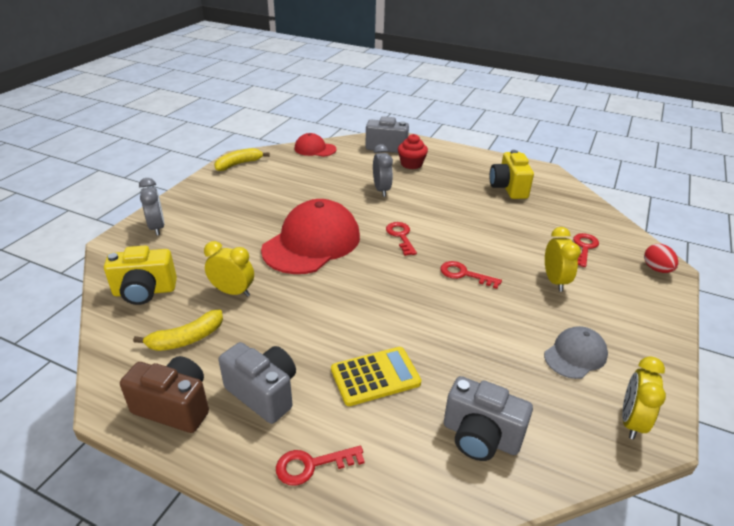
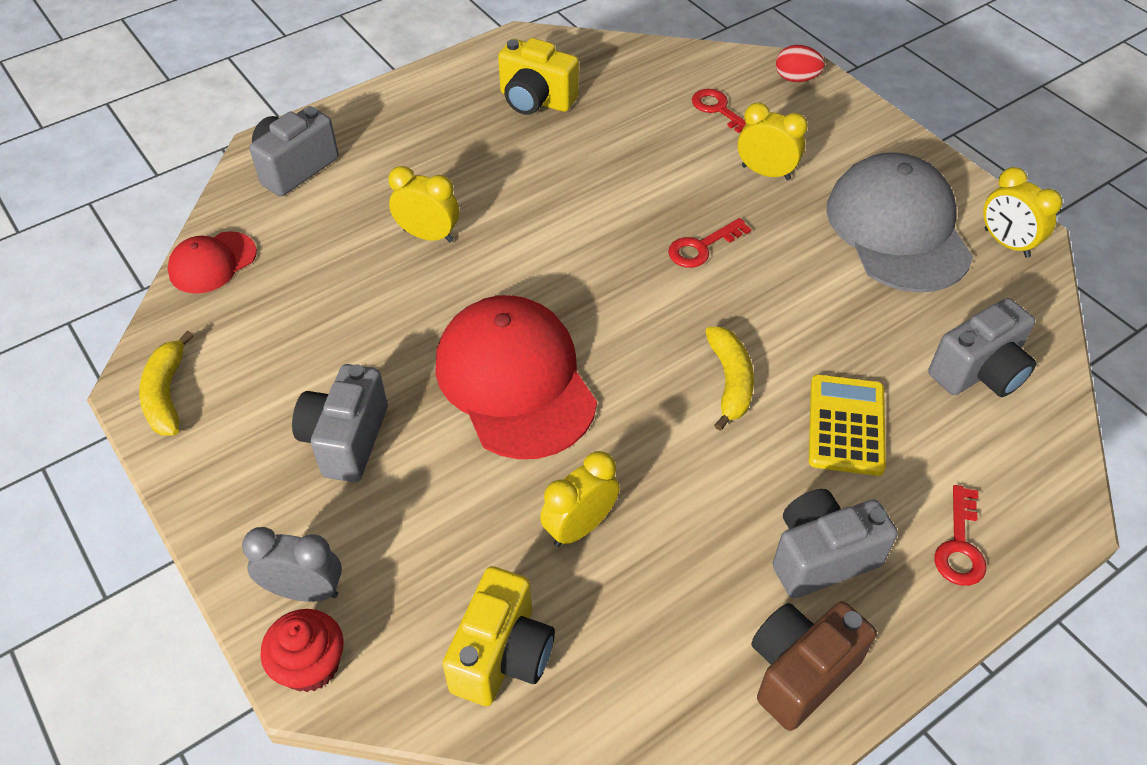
camera: 60 degrees left, 15 degrees up
yellow banana [133,309,223,351] -> yellow banana moved to [705,327,754,431]
grey clock [373,144,393,197] -> yellow clock [388,166,459,242]
red key [386,222,417,256] -> none
red cupcake [398,134,428,169] -> red cupcake moved to [260,609,344,692]
grey cap [544,326,608,379] -> grey cap [827,152,973,292], size x1.96
none -> grey camera [292,364,388,482]

